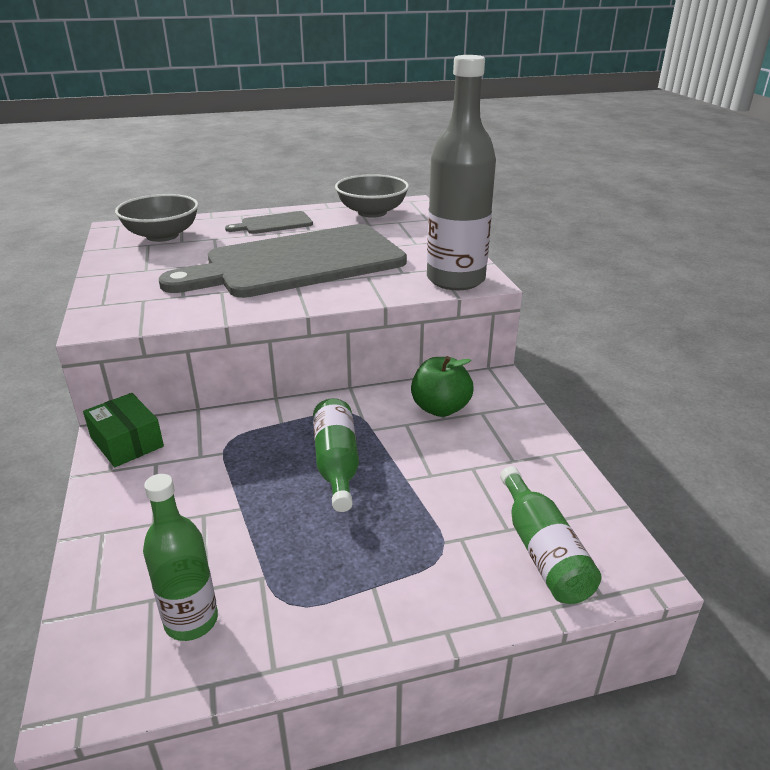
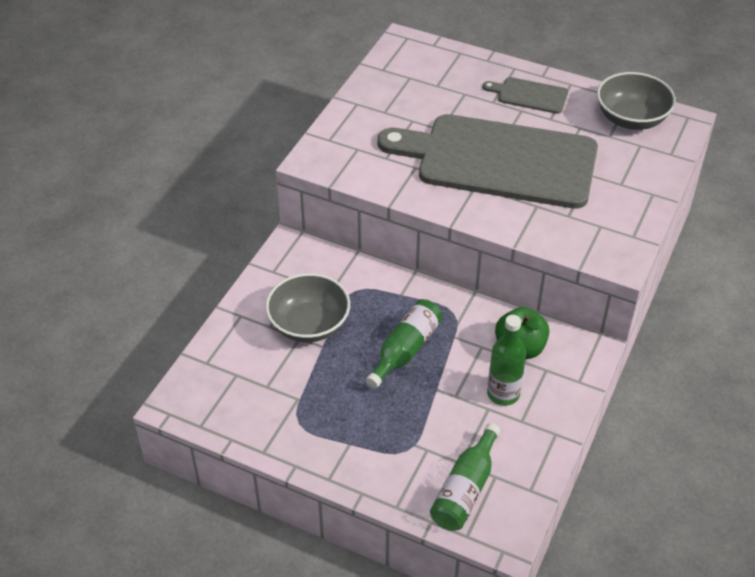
camera: 40 degrees right, 15 degrees up
green box [83,393,164,467] -> none
grey bowl [115,194,199,242] -> grey bowl moved to [265,273,350,342]
green bottle [143,474,218,641] -> green bottle moved to [487,315,526,406]
grey bottle [427,55,496,290] -> none

